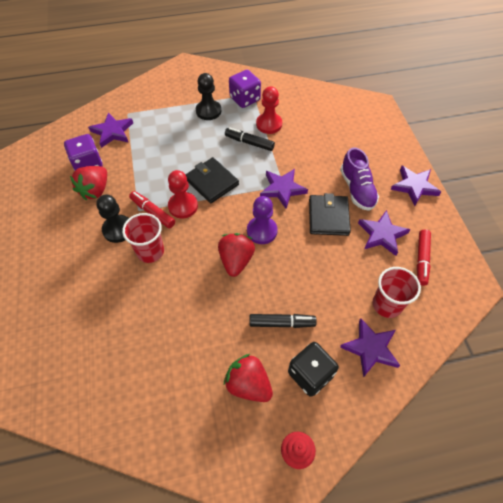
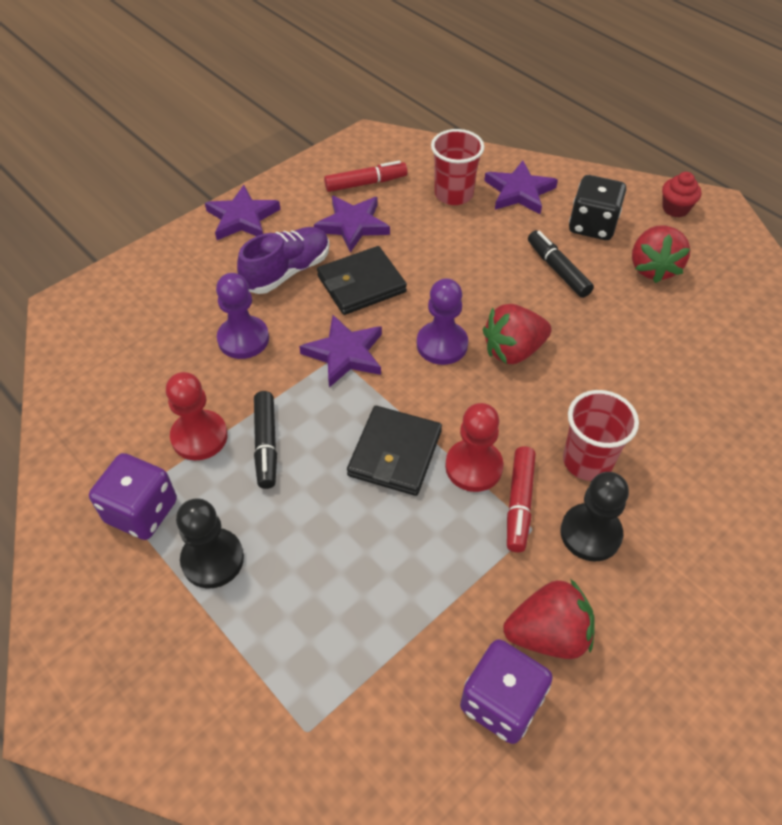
camera: 120 degrees left, 5 degrees down
purple star [88,112,133,148] -> none
none -> purple pawn [216,273,269,359]

